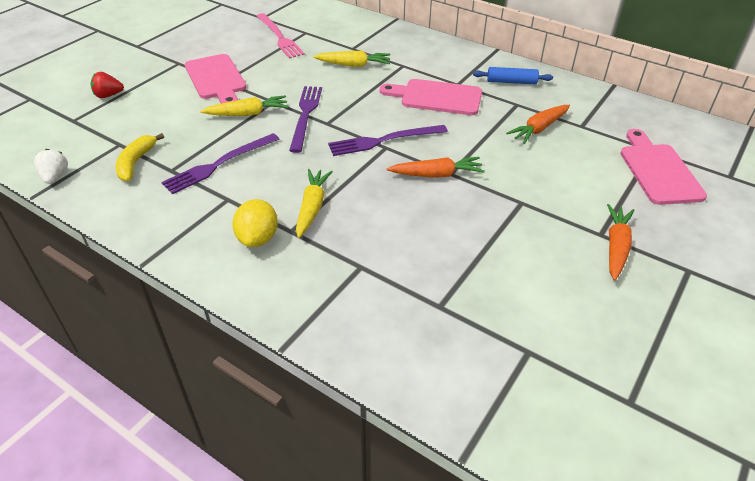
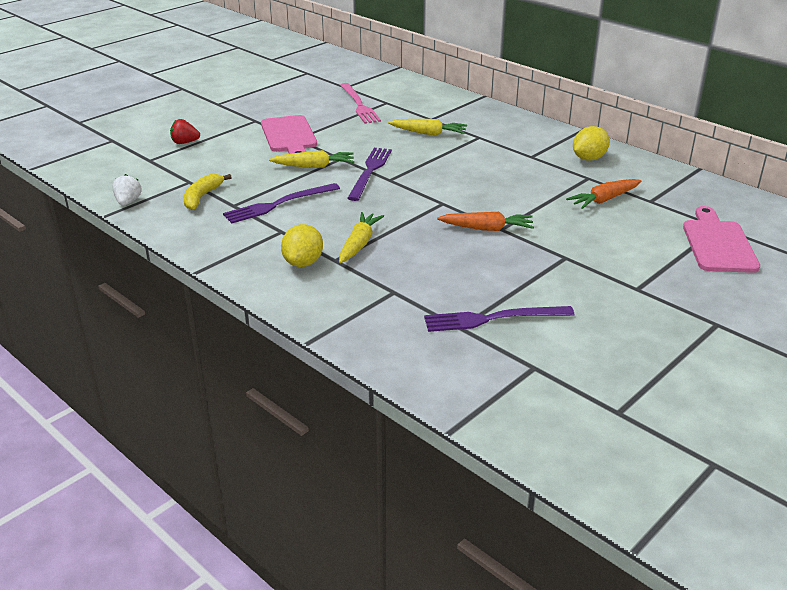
camera: 10 degrees right, 10 degrees down
purple fork [328,125,448,156] -> purple fork moved to [424,306,574,332]
pink cutting board [380,79,482,115] -> none
blue rolling pin [473,67,553,84] -> yellow lemon [573,126,610,161]
orange carrot [607,204,635,281] -> none

